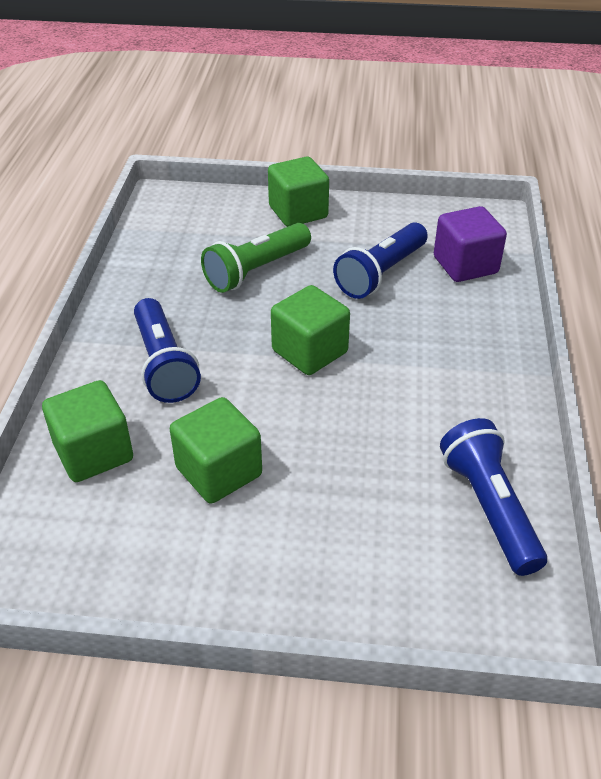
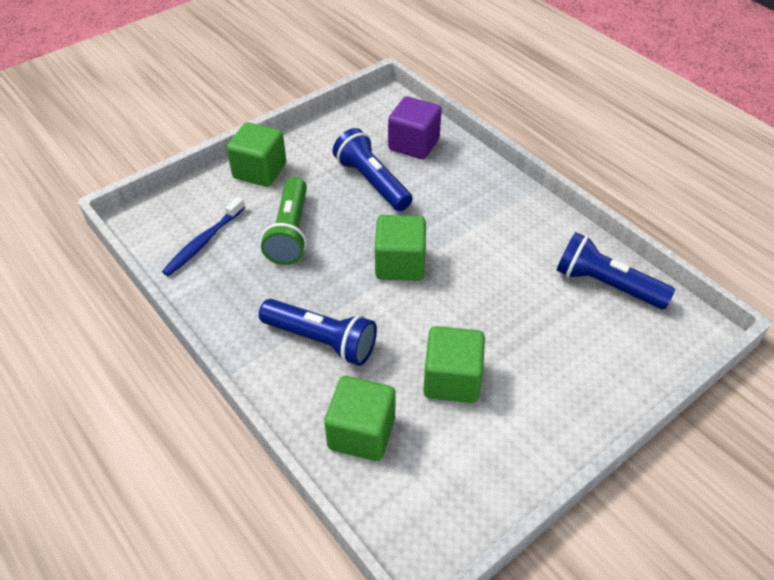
camera: 45 degrees left, 5 degrees up
blue flashlight [333,222,428,299] -> blue flashlight turned 150 degrees clockwise [332,128,413,211]
none -> blue toothbrush [162,197,245,276]

